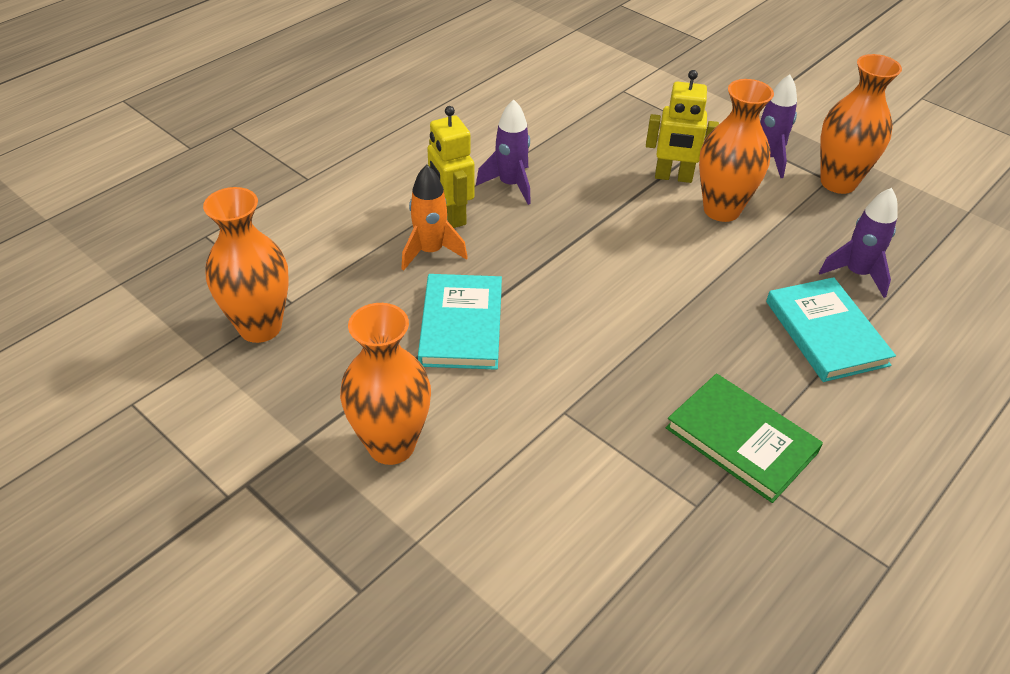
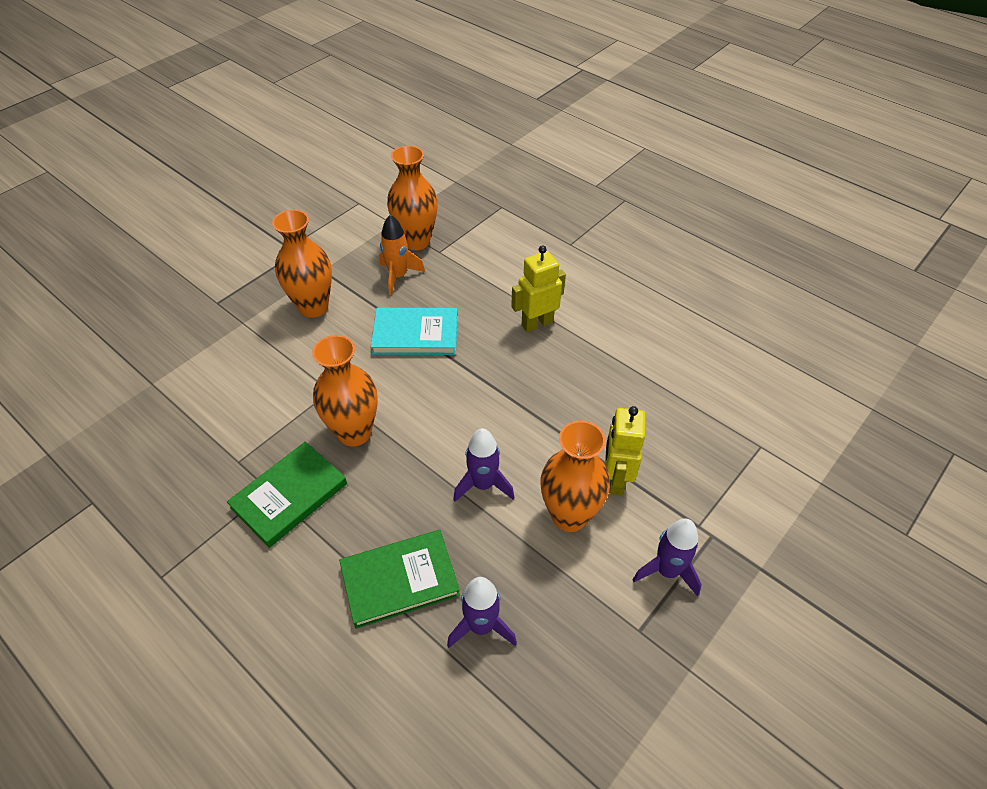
camera: 90 degrees right, 5 degrees up
orange rocket [401,165,468,271] -> orange rocket moved to [379,215,425,295]
purple rocket [476,99,531,205] -> purple rocket moved to [453,428,515,502]
turquoise book [766,277,896,382] -> green book [339,530,460,629]
orange vase [820,54,902,194] -> orange vase moved to [312,335,378,446]

